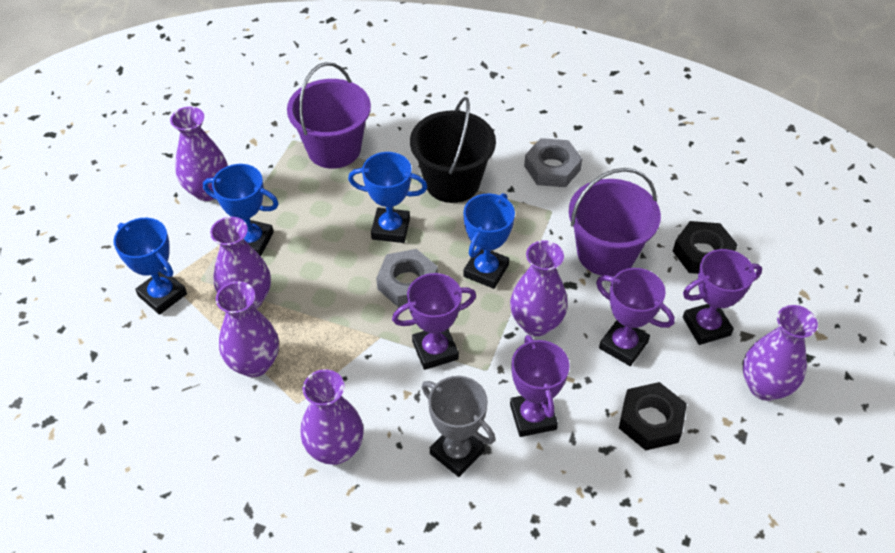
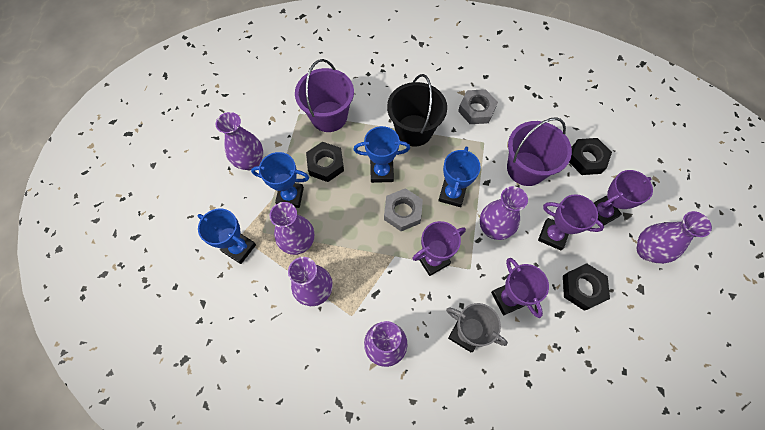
camera: 10 degrees left, 15 degrees up
none -> black nut [306,142,344,182]

